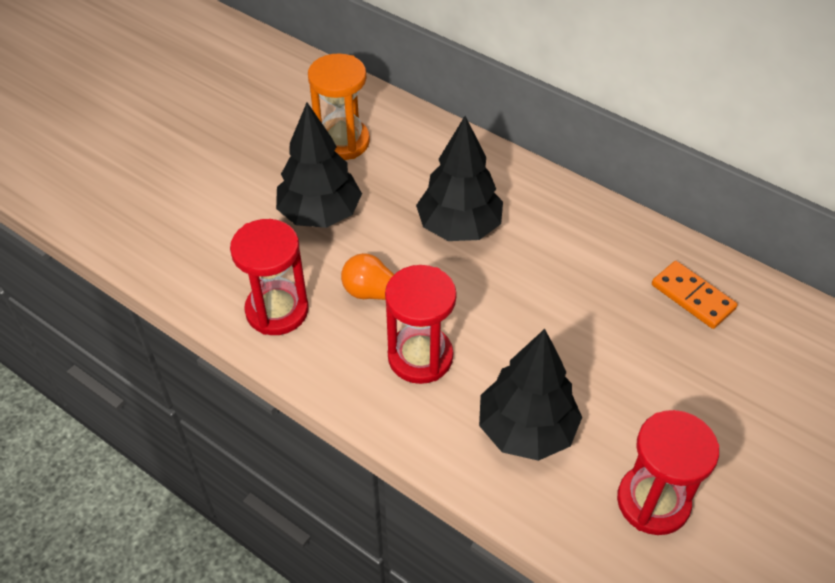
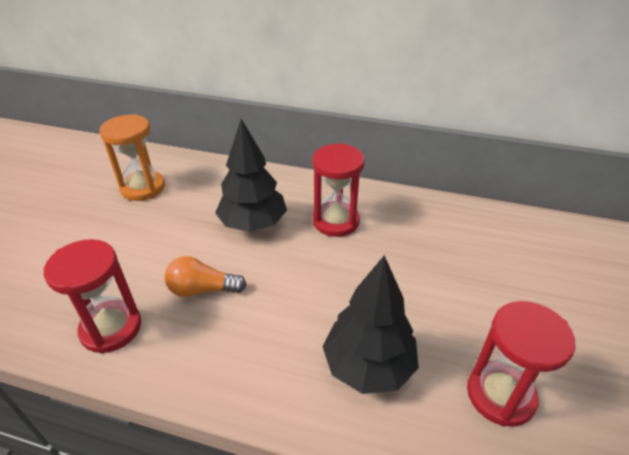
camera: 20 degrees left, 10 degrees down
black tree [276,102,362,228] -> none
red hourglass [385,265,457,384] -> red hourglass moved to [312,143,365,237]
orange domino [652,261,737,329] -> none

